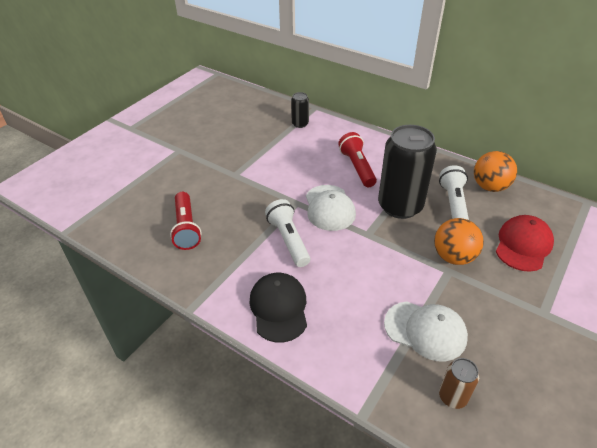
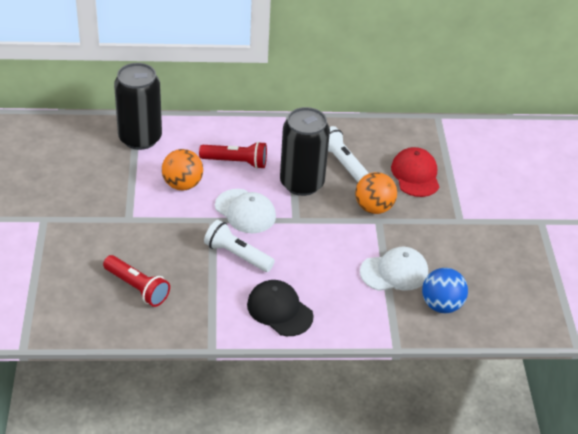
camera: 40 degrees left, 0 degrees up
black can [291,92,309,128] -> black can [114,63,162,150], size x2.18
red flashlight [338,132,377,187] -> red flashlight turned 150 degrees clockwise [199,141,267,169]
brown can [439,358,479,409] -> blue ball [422,268,468,313]
orange ball [474,151,517,192] -> orange ball moved to [162,149,203,190]

